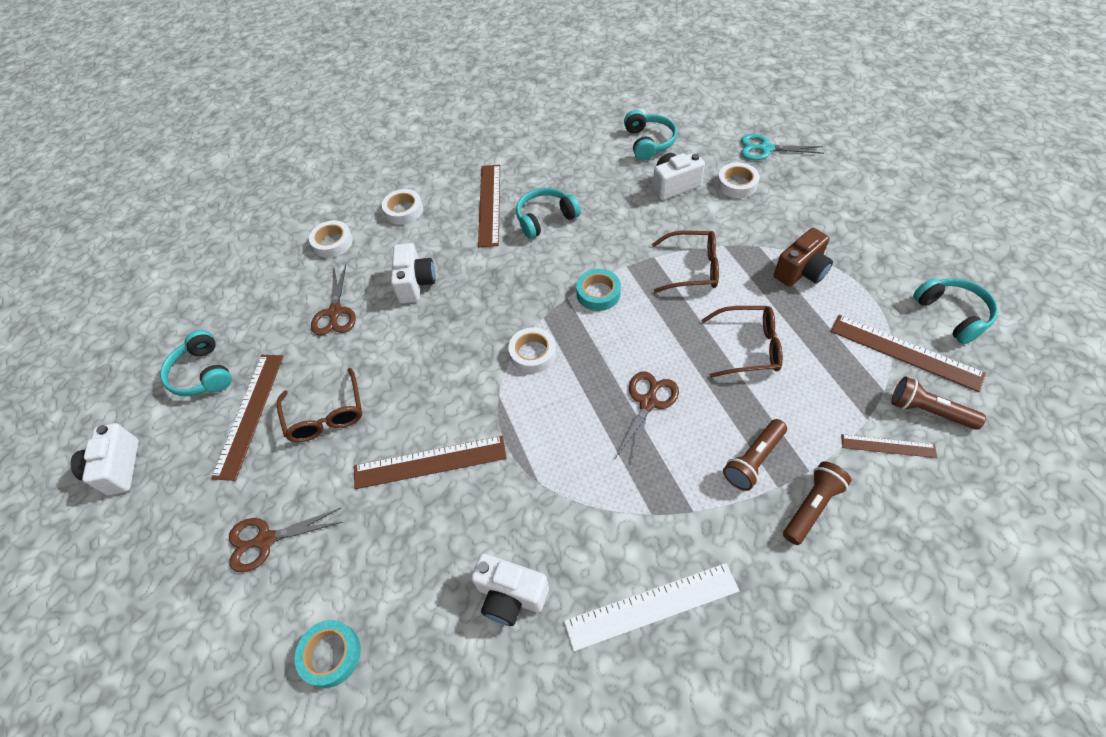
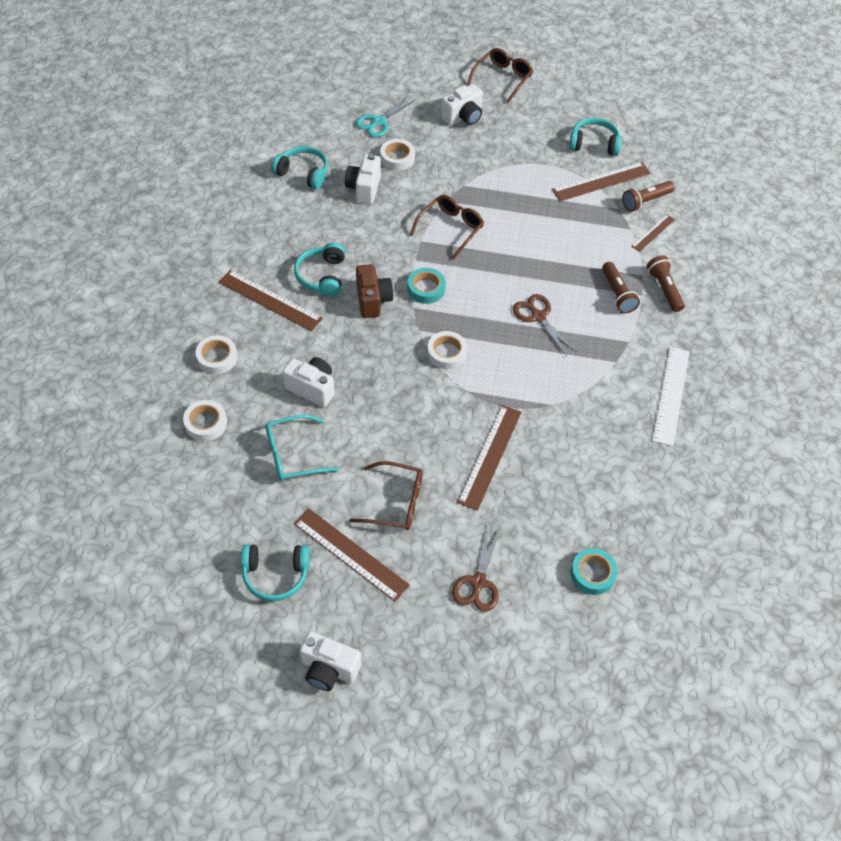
camera: 65 degrees left, 0 degrees up
brown scissors [311,264,356,335] -> turquoise glasses [265,414,339,481]
white camera [471,554,549,626] -> white camera moved to [441,84,483,126]
brown glasses [701,306,783,378] -> brown glasses moved to [467,48,533,103]
brown camera [774,228,833,287] -> brown camera moved to [356,264,393,318]

